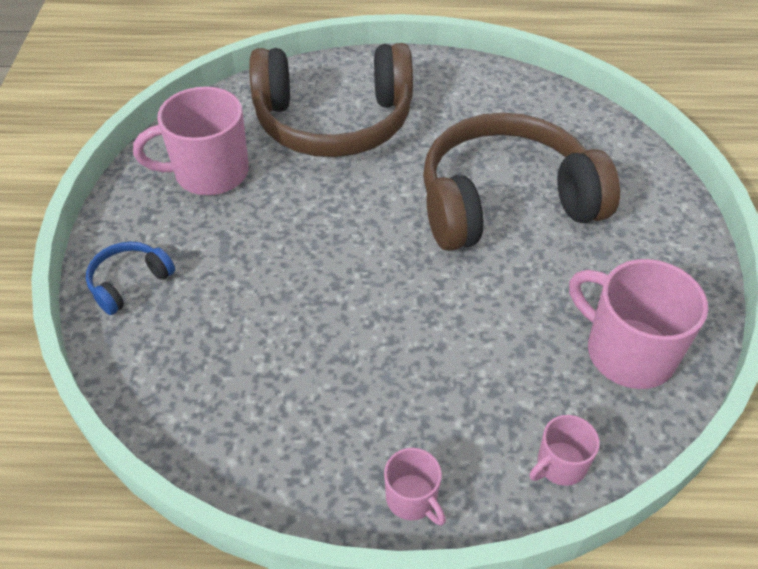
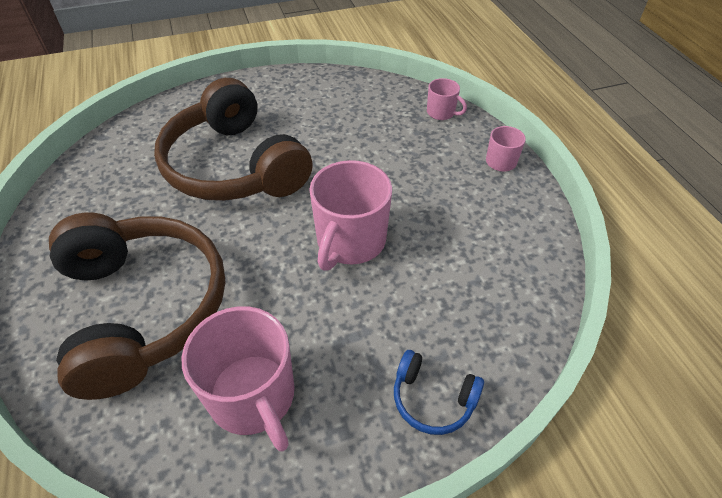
camera: 110 degrees left, 0 degrees up
pink mug [569,259,708,389] -> pink mug moved to [309,160,392,270]

